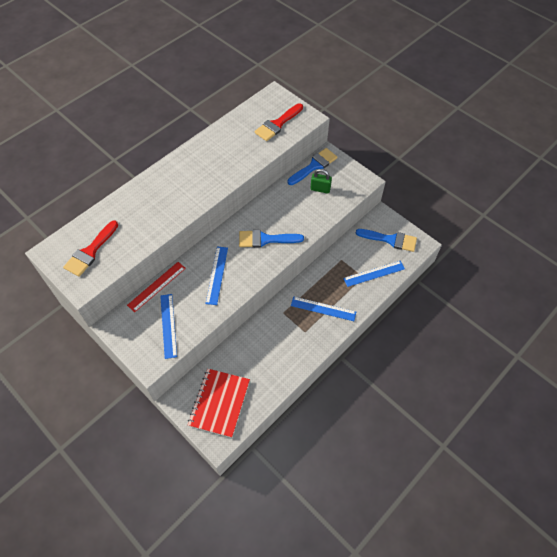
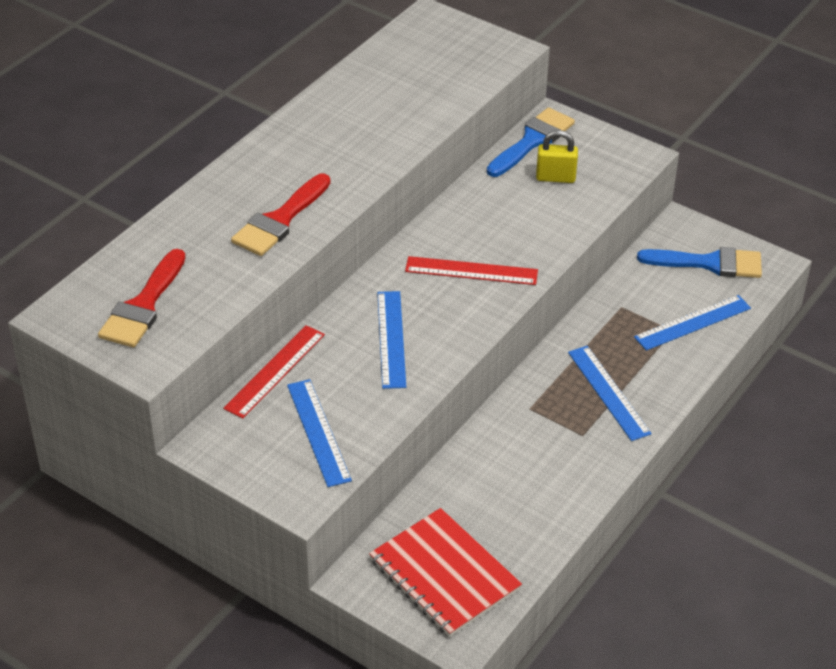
camera: 10 degrees left, 15 degrees down
red notebook [188,369,250,438] -> red notebook turned 45 degrees counterclockwise [369,508,522,637]
blue brush [239,230,304,248] -> red ruler [405,256,538,285]
red brush [254,103,303,141] -> red brush moved to [231,173,330,256]
blue ruler [291,296,356,321] -> blue ruler turned 60 degrees clockwise [568,346,652,441]
green padlock [311,169,332,194] -> yellow padlock [536,130,578,183]

